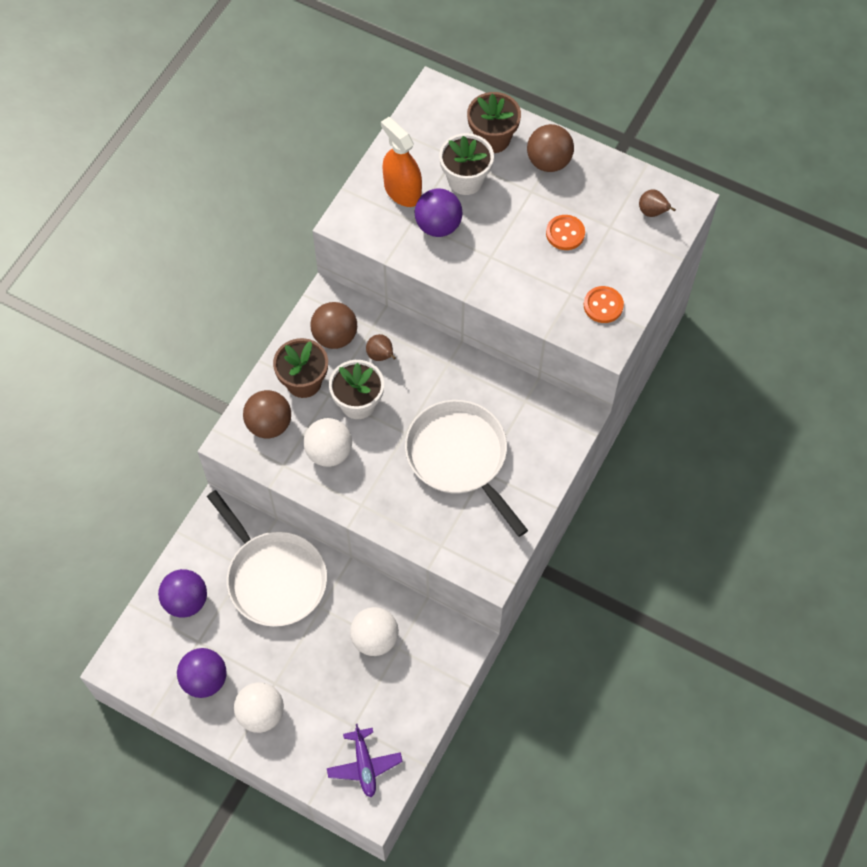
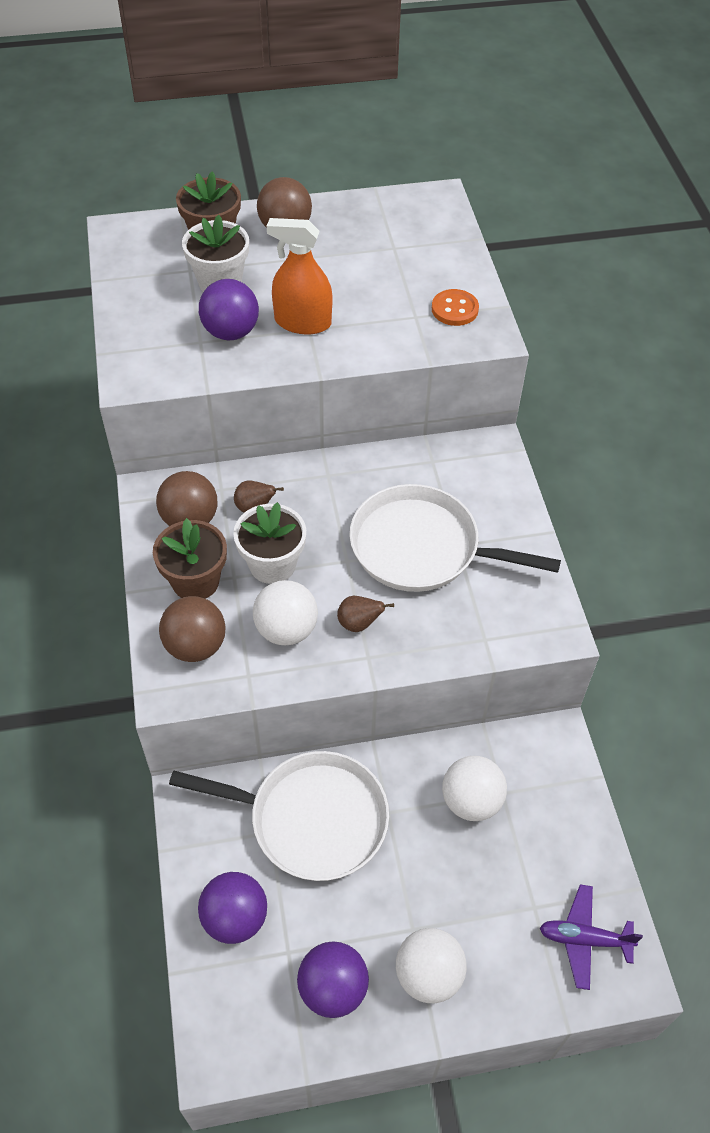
camera: 40 degrees left, 10 degrees down
purple plane [327,724,403,797] -> purple plane turned 150 degrees clockwise [539,885,643,990]
orange spray bottle [381,117,422,207] -> orange spray bottle moved to [267,218,332,334]
orange button [546,215,585,250] -> none
brown pear [639,189,676,217] -> brown pear moved to [337,596,394,632]

